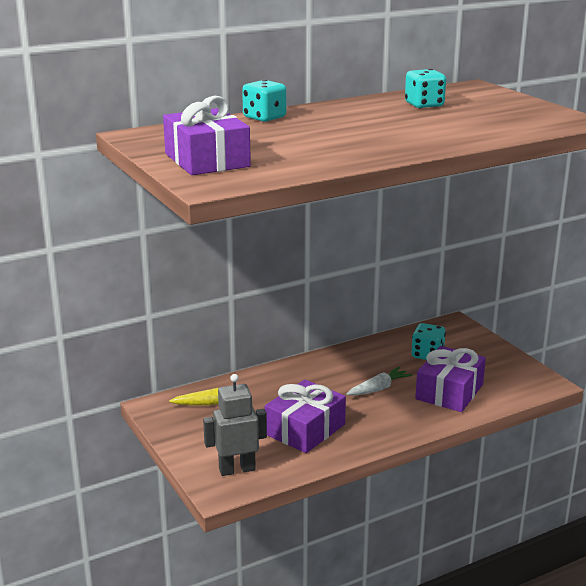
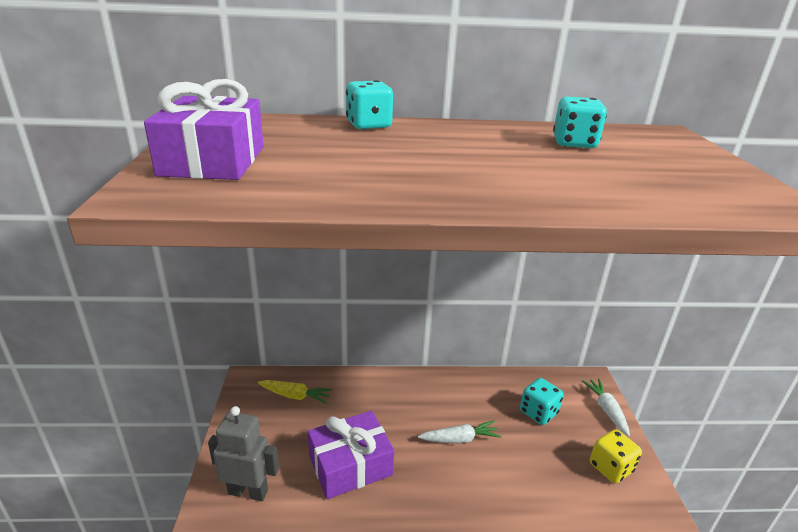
camera: 25 degrees right, 5 degrees up
purple gift [415,346,486,412] -> none
none -> white carrot [582,379,630,437]
none -> yellow dice [590,429,642,484]

